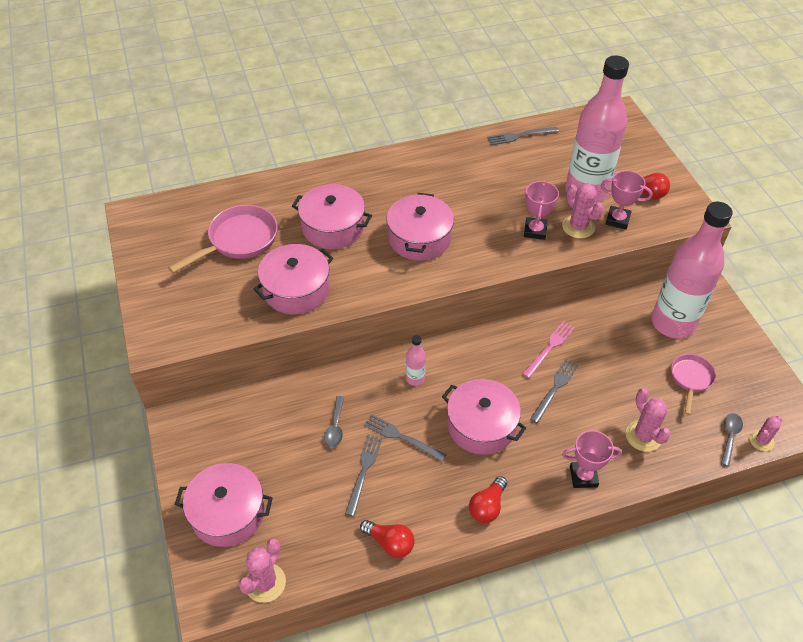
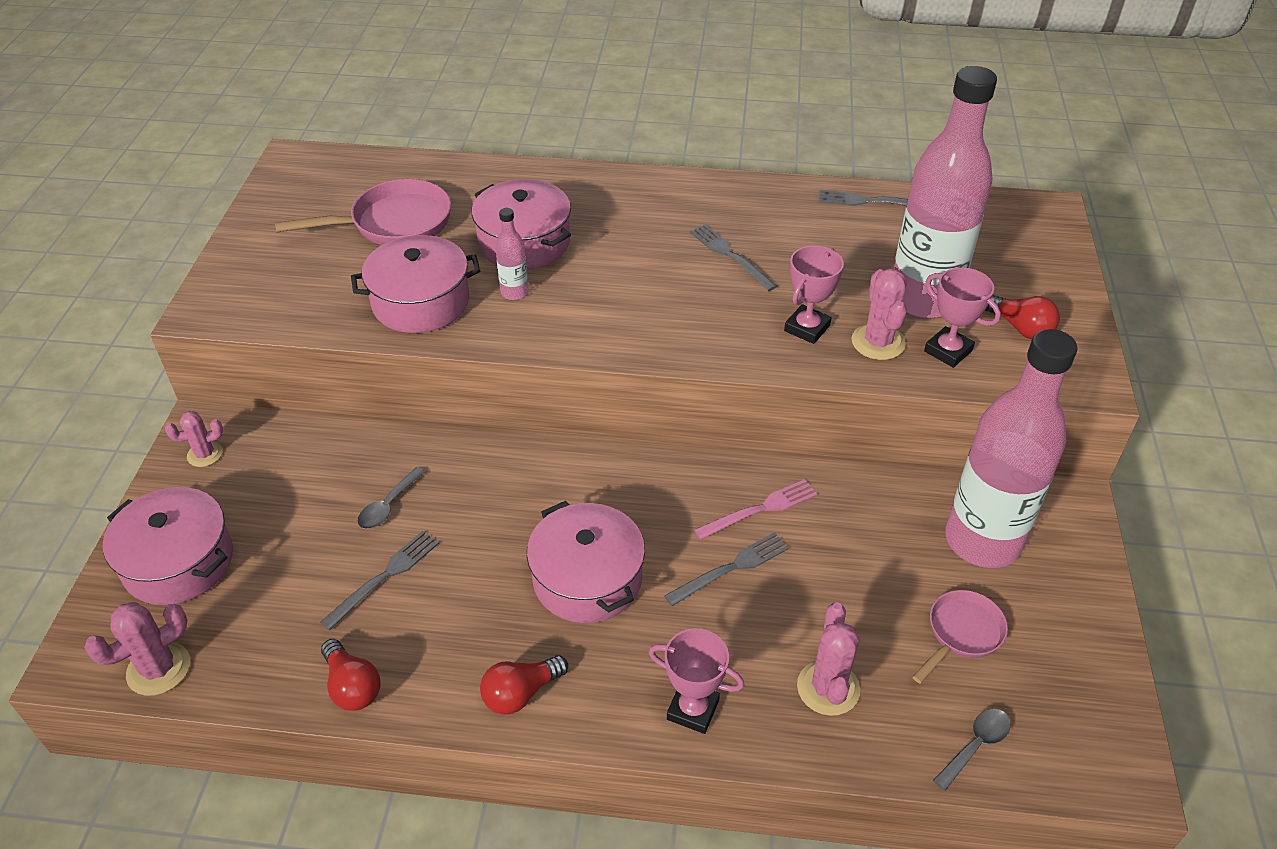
camera: 25 degrees right, 5 degrees down
grey fork [364,414,446,462] -> grey fork moved to [690,224,777,291]
pink pot [386,193,454,261] -> none
pink bottle [406,335,426,386] -> pink bottle moved to [495,208,528,300]
pink cactus [750,416,782,451] -> pink cactus moved to [165,411,223,467]

